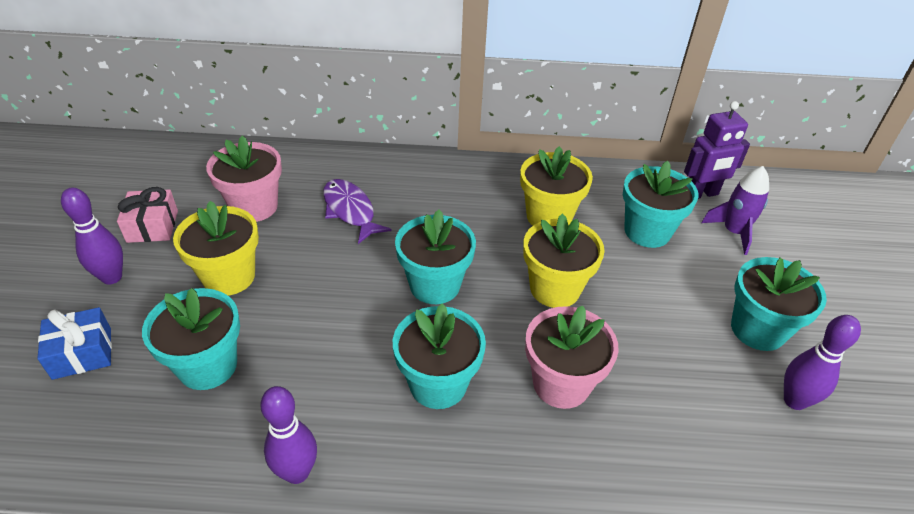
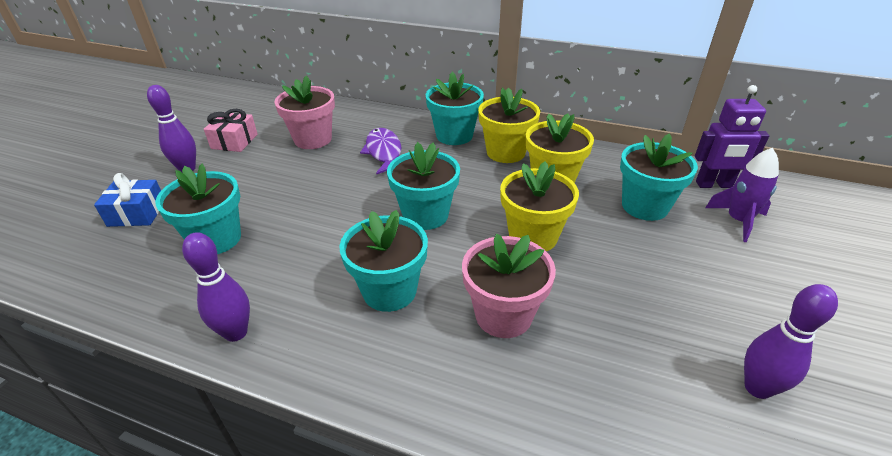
camera: 20 degrees right, 5 degrees down
yellow flower pot [173,201,259,296] -> yellow flower pot moved to [478,87,540,163]
turquoise flower pot [731,257,827,351] -> turquoise flower pot moved to [426,72,484,145]

